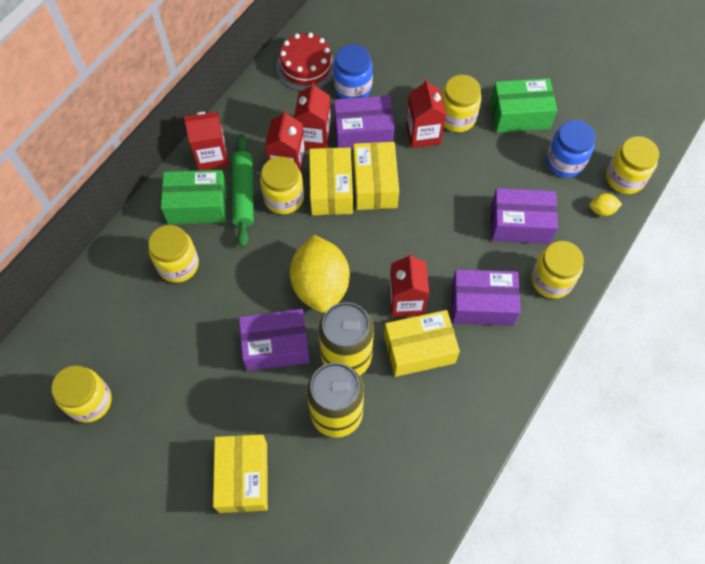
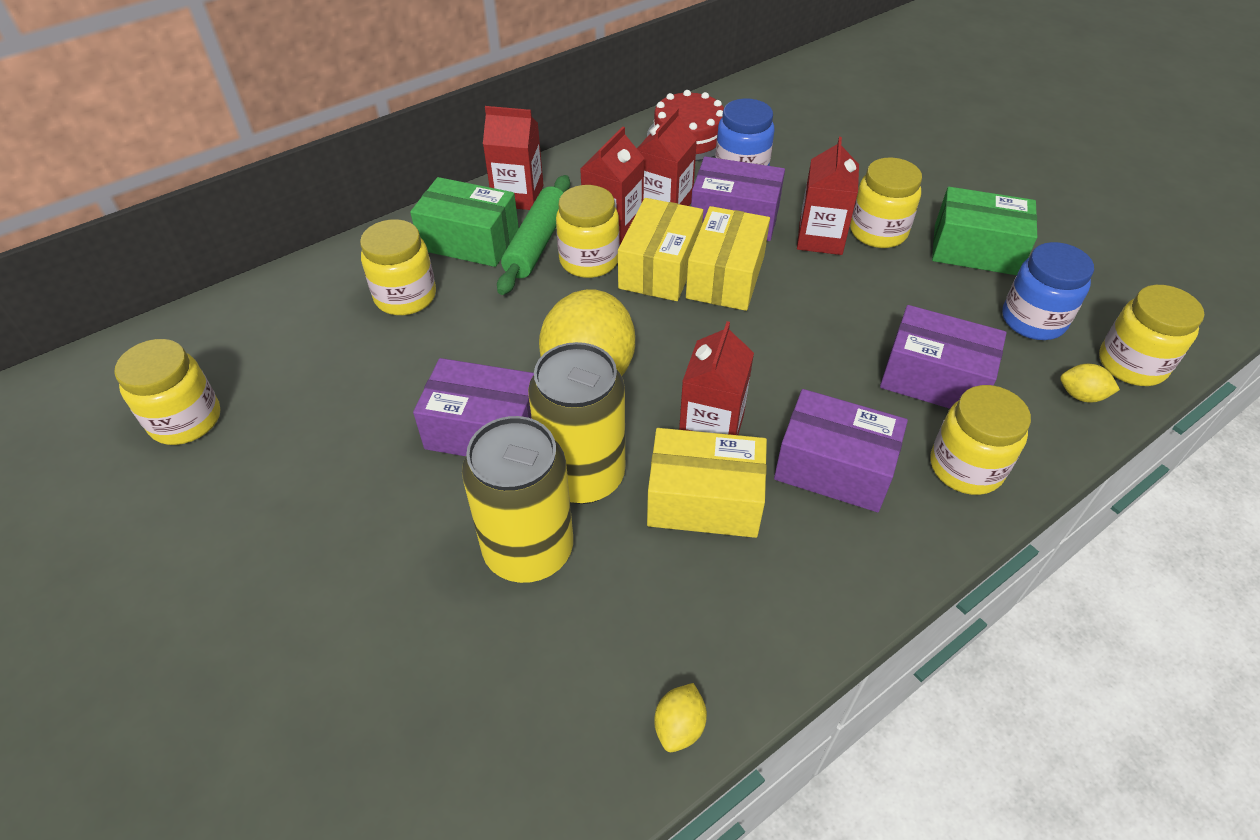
camera: 20 degrees right, 15 degrees down
yellow box [213,434,268,513] -> none
none -> yellow lemon [654,683,707,752]

